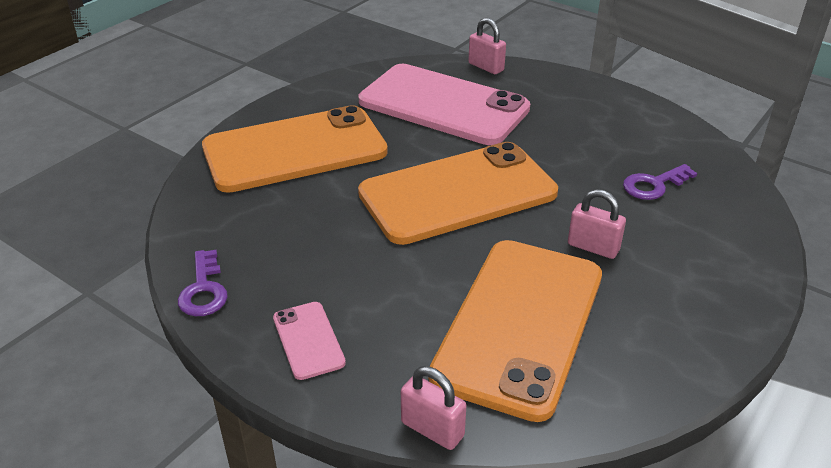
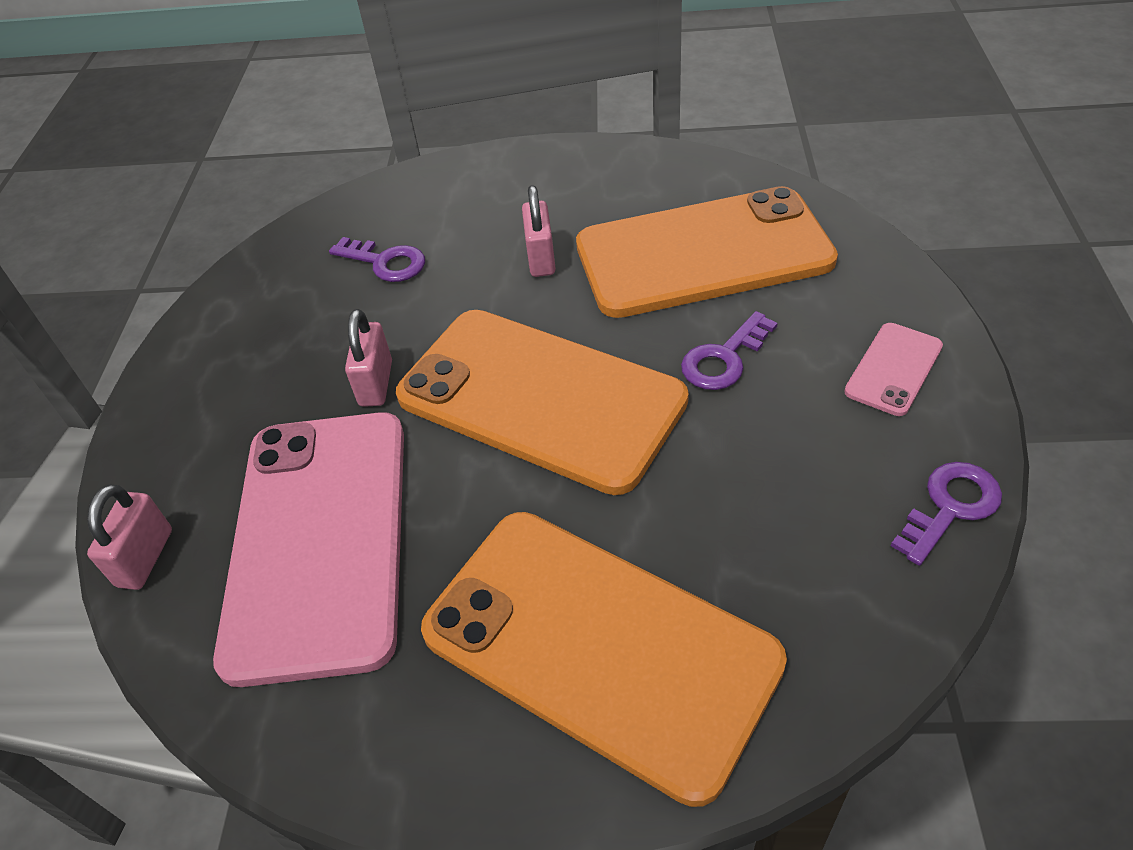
camera: 120 degrees left, 10 degrees up
pink padlock [401,366,466,450] -> pink padlock moved to [345,309,392,407]
none -> purple key [681,311,778,390]

